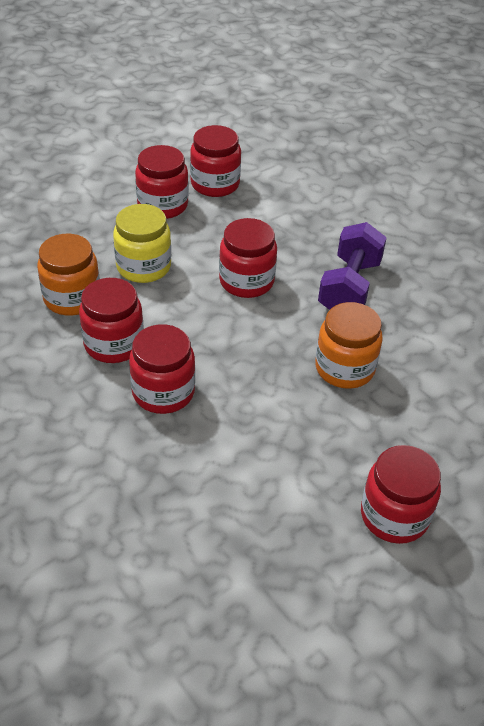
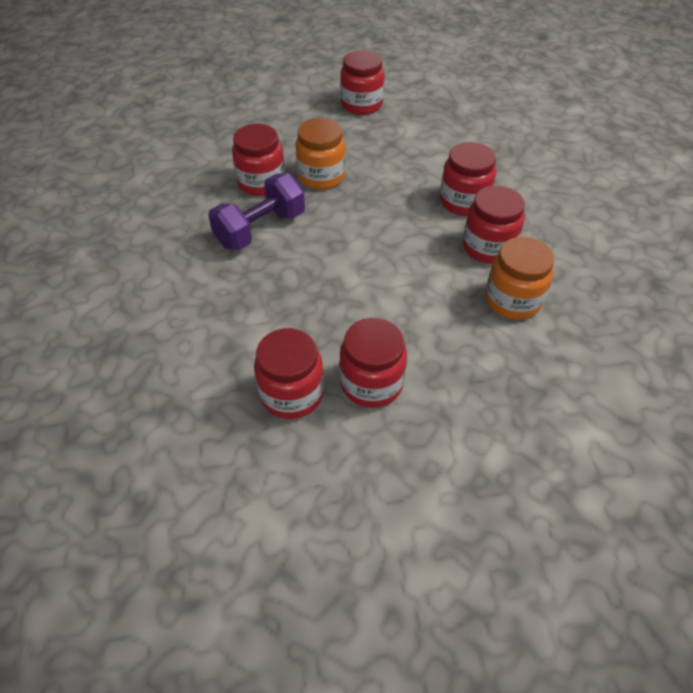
camera: 150 degrees left, 5 degrees up
yellow jar [113,204,171,283] -> none
red jar [219,218,277,298] -> red jar moved to [232,124,285,196]

